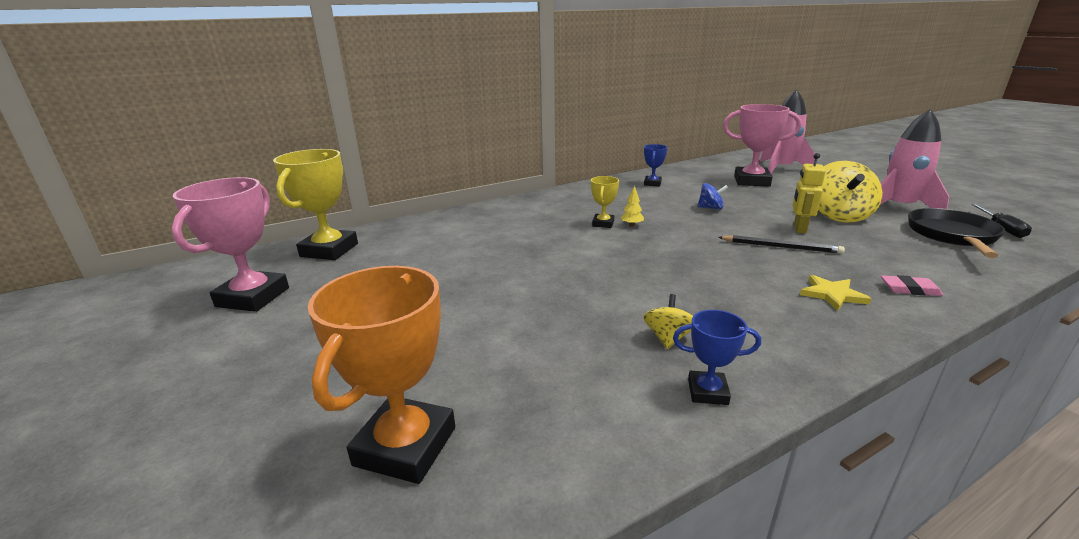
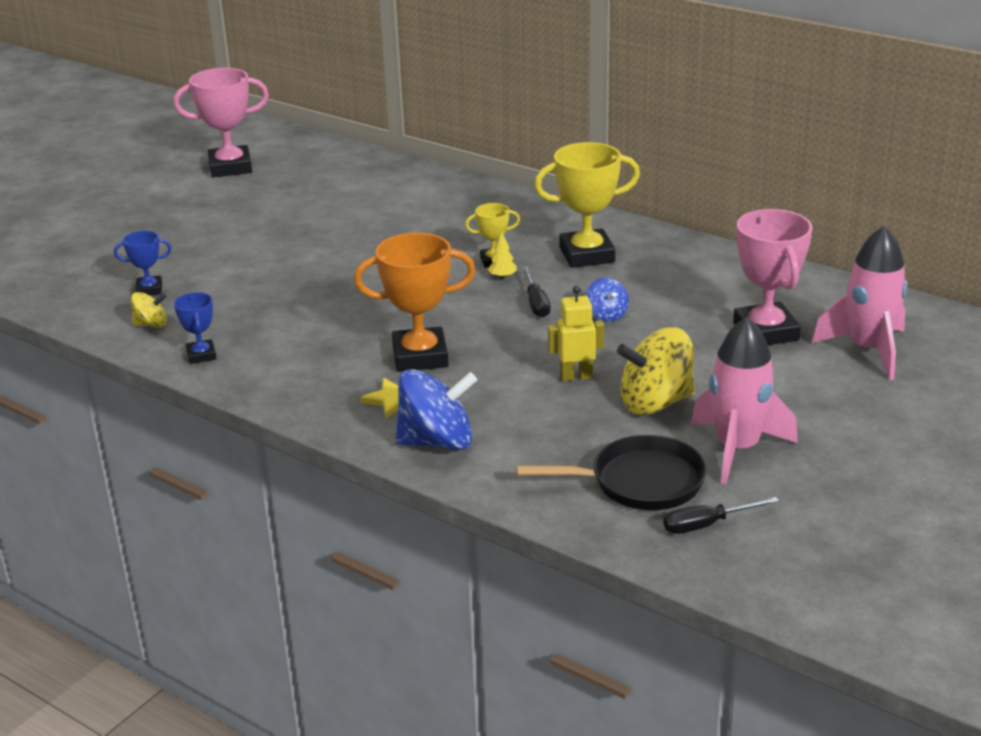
camera: 65 degrees right, 5 degrees up
yellow trophy [273,149,358,260] -> yellow trophy moved to [534,142,640,268]
orange trophy [308,266,455,484] -> orange trophy moved to [354,233,476,372]
yellow spinning top [643,294,693,349] -> yellow spinning top moved to [131,292,167,327]
blue trophy [644,144,667,187] -> blue trophy moved to [114,231,172,295]
black pencil [718,235,845,254] -> none
pink eraser [881,275,943,296] -> blue spinning top [395,369,477,450]
none -> black screwdriver [522,266,551,318]

